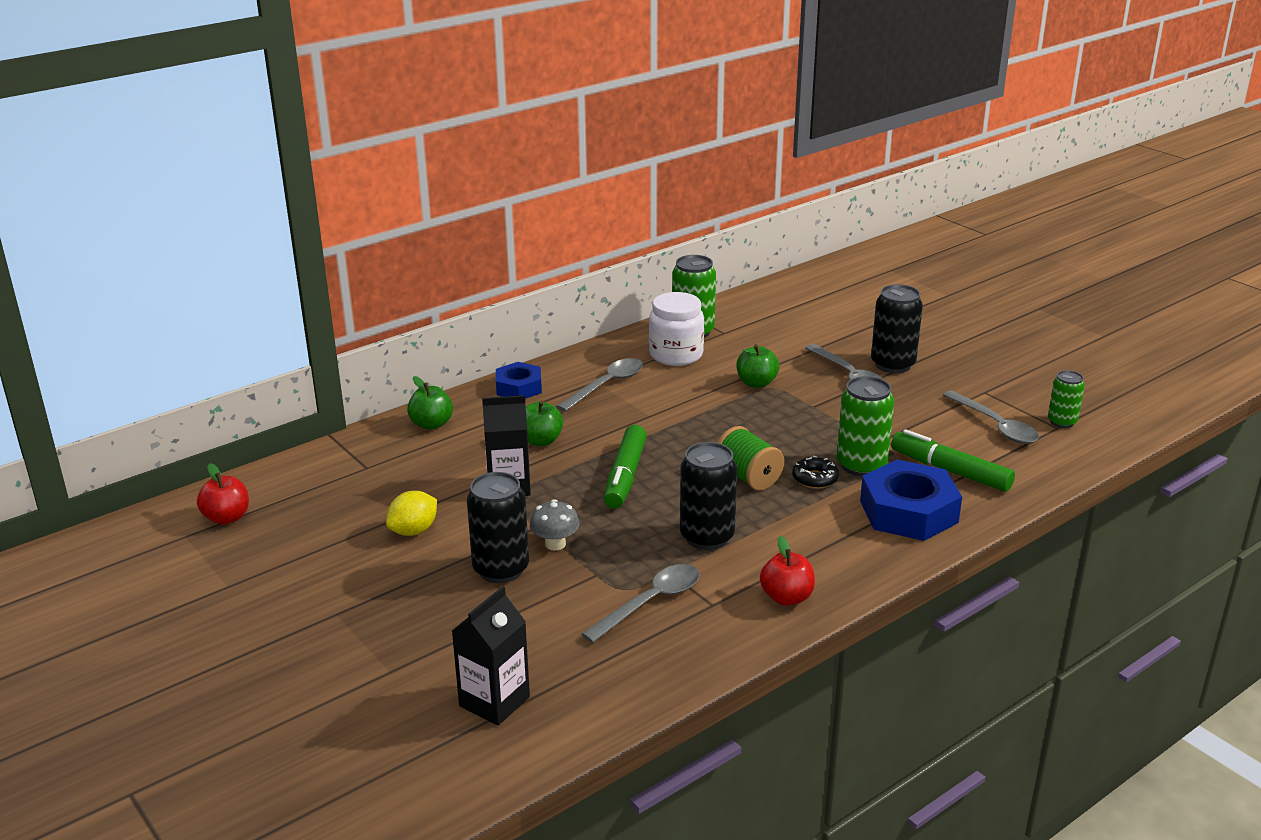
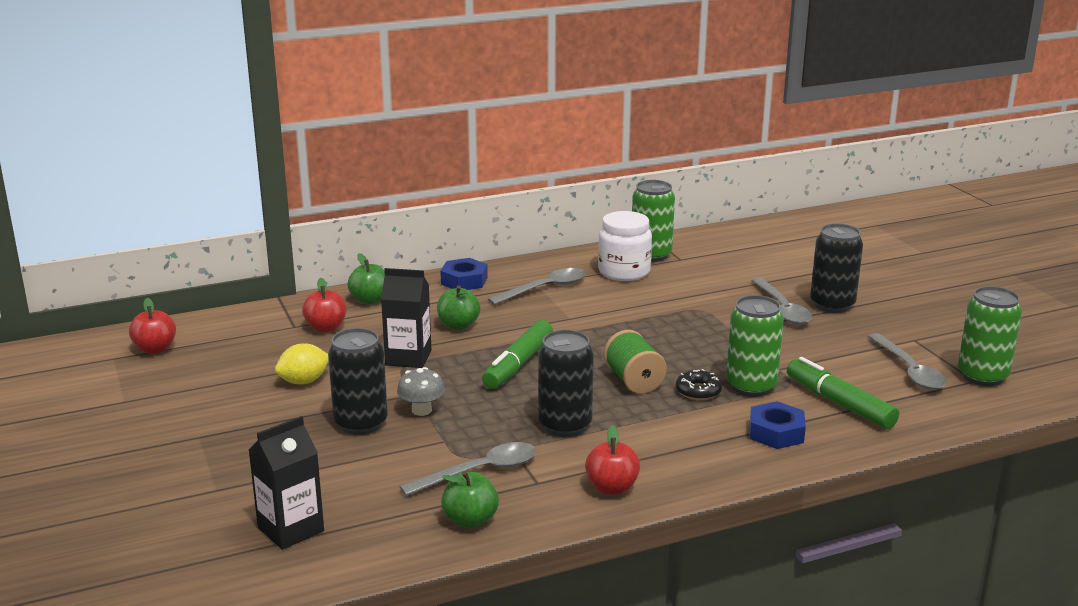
camera: 15 degrees right, 5 degrees down
green apple [737,344,779,388] -> green apple moved to [441,471,499,528]
blue nut [860,460,962,541] -> blue nut [750,401,806,449], size x0.60
green can [1048,370,1085,428] -> green can [958,286,1022,386], size x1.65
none -> red apple [302,278,347,332]

